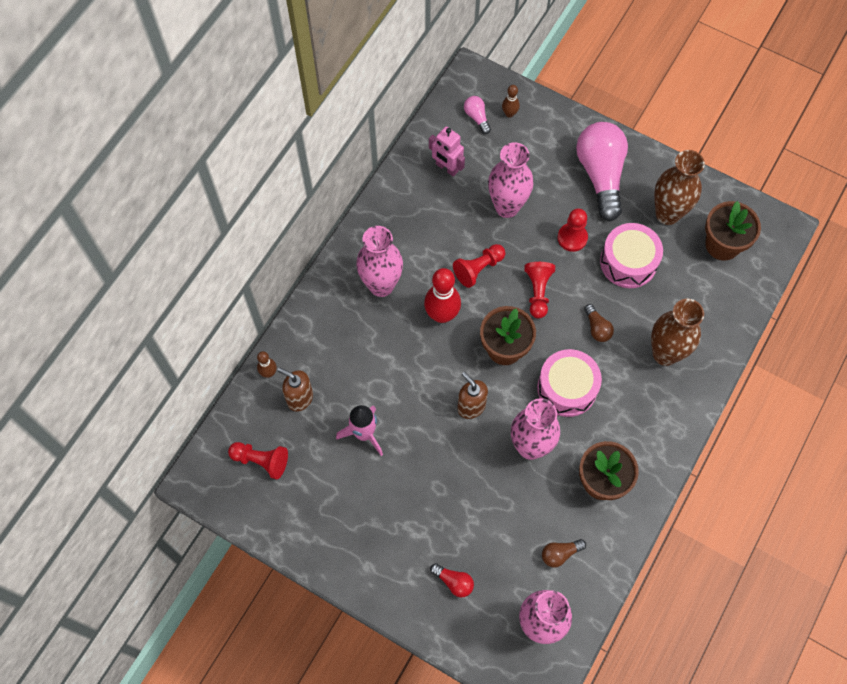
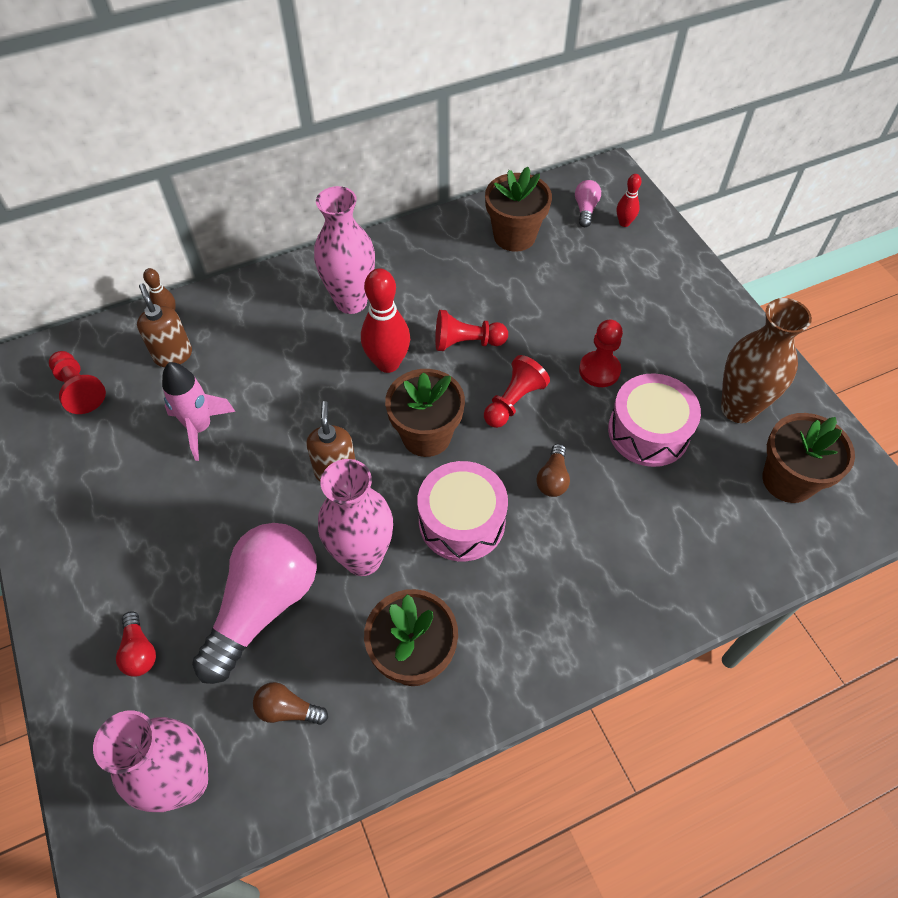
camera: 35 degrees right, 10 degrees down
pink robot [429,126,465,177] -> brown flower pot [485,167,552,252]
pink vase [488,142,533,218] -> none
brown bowling pin [502,85,520,118] -> red bowling pin [617,174,642,227]
pink light bulb [576,122,628,221] -> pink light bulb moved to [192,523,317,684]
brown vase [651,299,704,366] -> none

